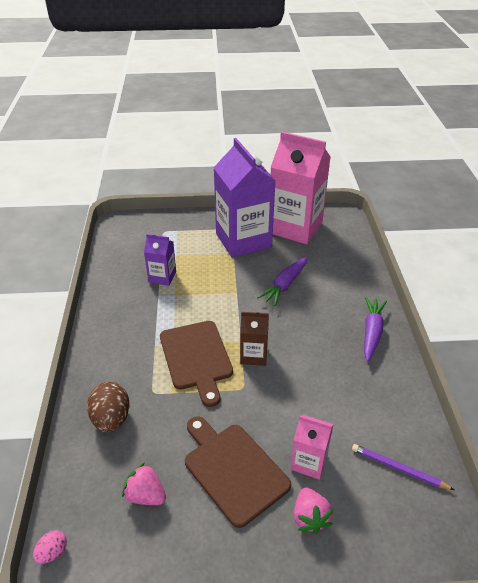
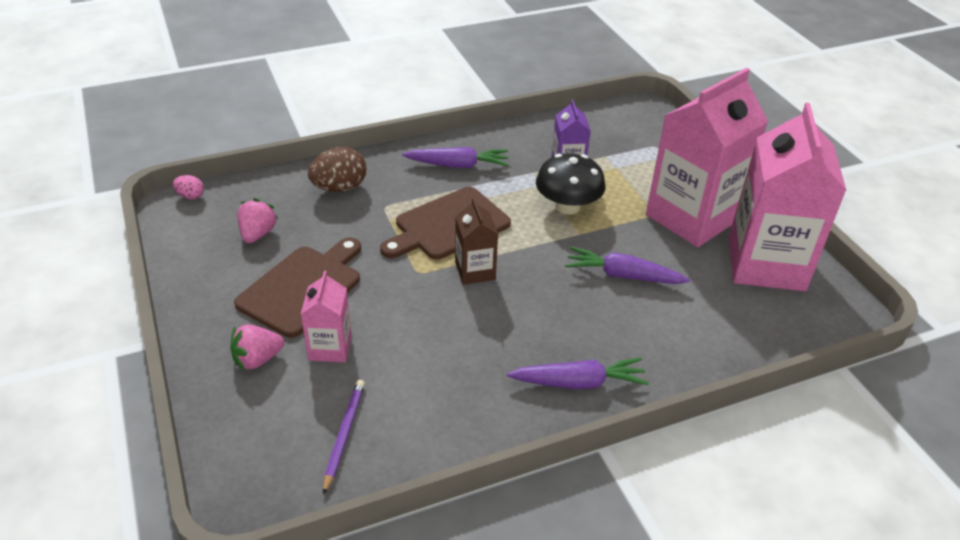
camera: 70 degrees right, 0 degrees up
purple carton [214,138,275,258] -> pink carton [646,68,768,247]
none -> purple carrot [402,147,509,168]
none -> black mushroom [536,153,606,214]

